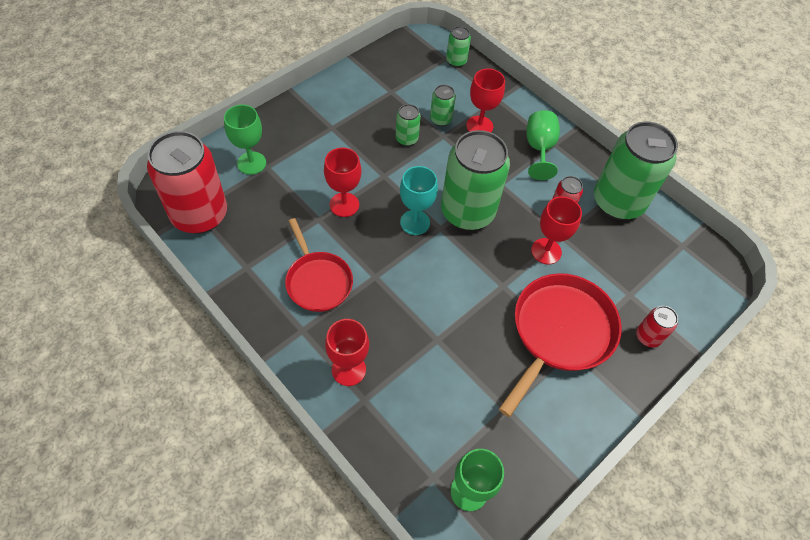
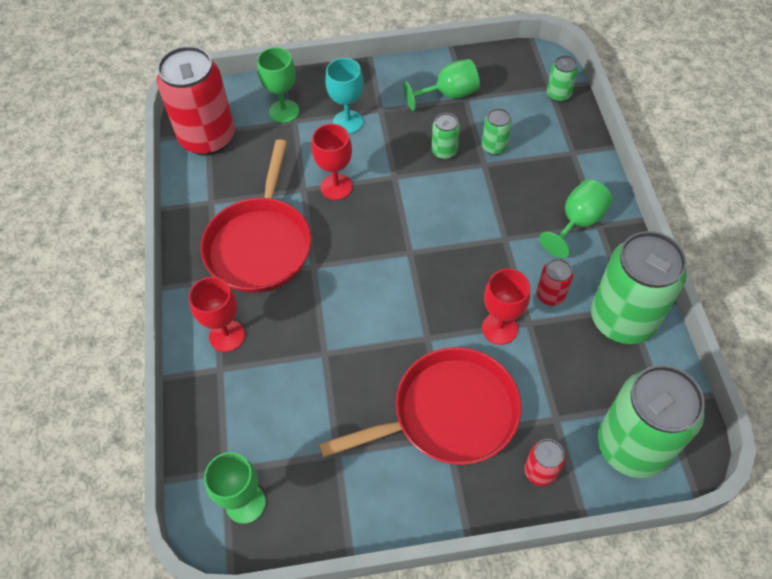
camera: 40 degrees right, 0 degrees up
red pan [285,218,353,312] -> red pan [201,139,311,293], size x1.55
turquoise goblet [400,166,438,235] -> turquoise goblet moved to [325,58,363,134]
green can [441,130,510,230] -> green can moved to [598,365,705,478]
red goblet [466,68,505,132] -> none
none -> green goblet [403,59,480,111]

